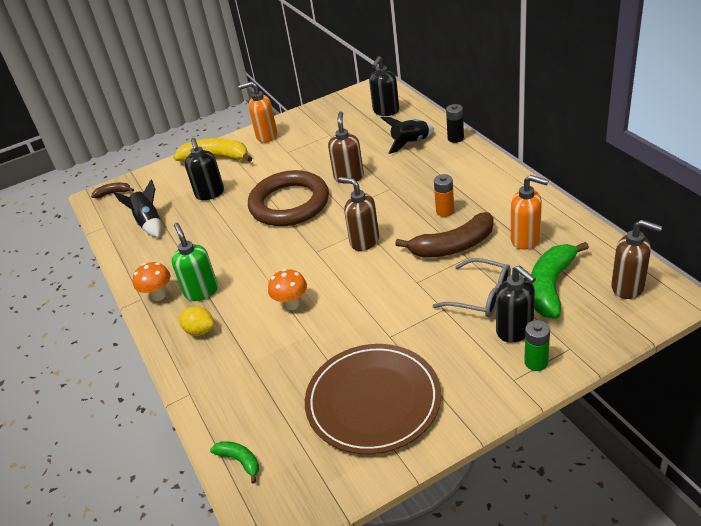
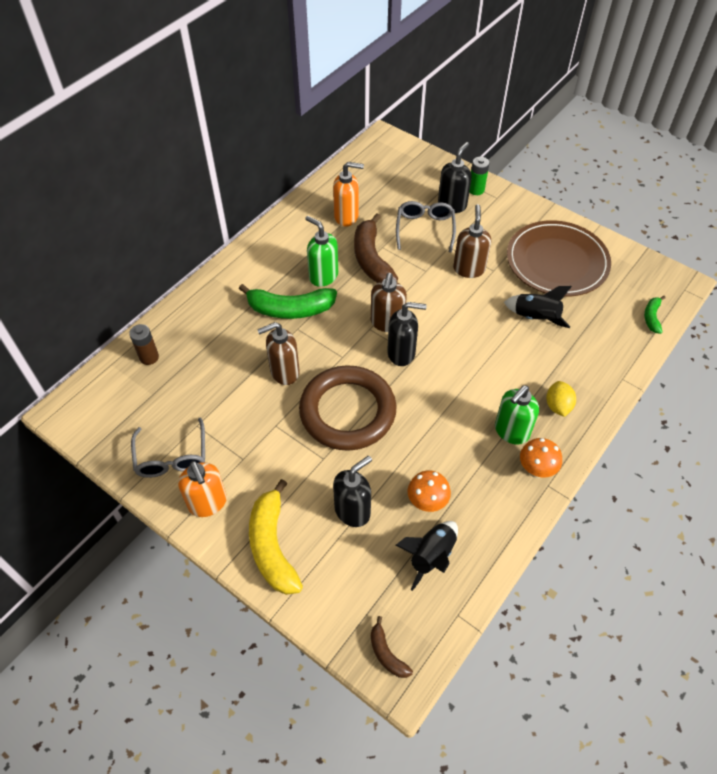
camera: 120 degrees left, 15 degrees up
orange mushroom [268,269,307,310] -> orange mushroom moved to [408,470,451,512]
black soap dispenser [369,56,399,116] -> black soap dispenser moved to [387,302,427,366]
black rocket [381,117,434,154] -> black rocket moved to [504,286,572,328]
brown banana [395,212,494,258] -> brown banana turned 150 degrees counterclockwise [354,213,398,283]
orange battery [434,174,454,217] -> green soap dispenser [305,216,338,287]
black battery [446,104,464,143] -> none
orange soap dispenser [511,175,549,250] -> orange soap dispenser turned 90 degrees clockwise [333,162,364,227]
green banana [531,242,589,319] -> green banana moved to [239,284,337,319]
brown soap dispenser [611,220,662,299] -> brown soap dispenser moved to [453,204,491,278]
none -> brown battery [129,324,159,365]
none -> grey glasses [131,417,205,478]

